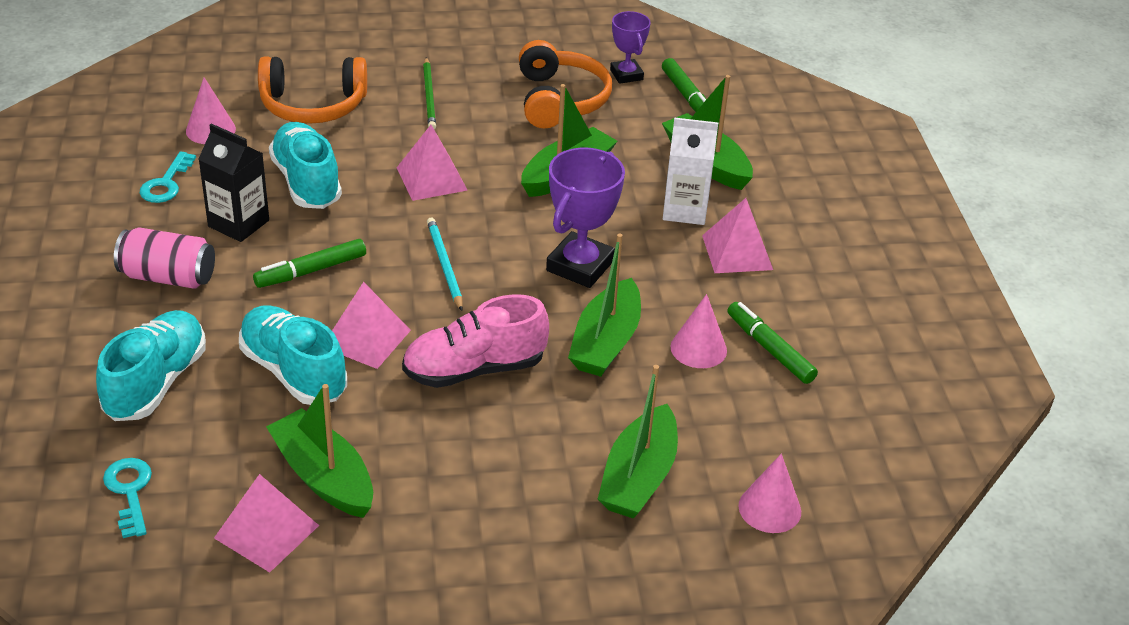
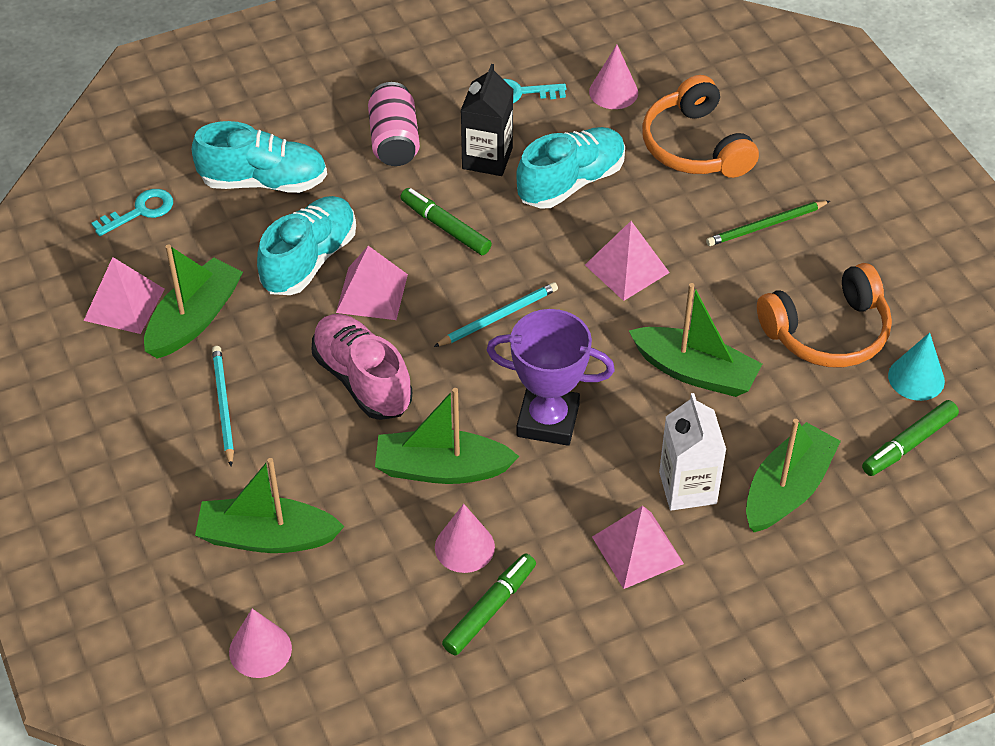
camera: 75 degrees right, 10 degrees up
purple trophy [610,11,650,84] -> turquoise cone [888,333,945,401]
none -> turquoise pencil [212,346,234,466]

